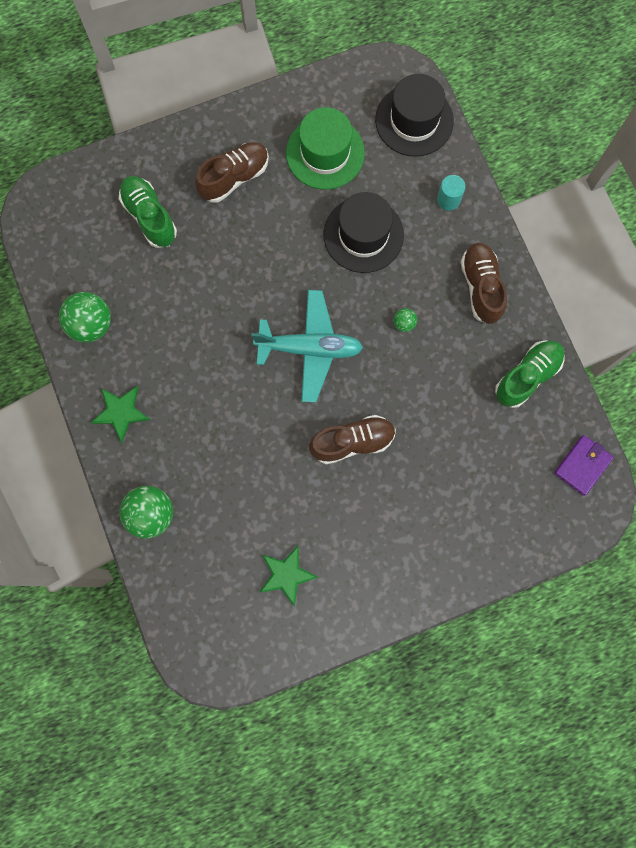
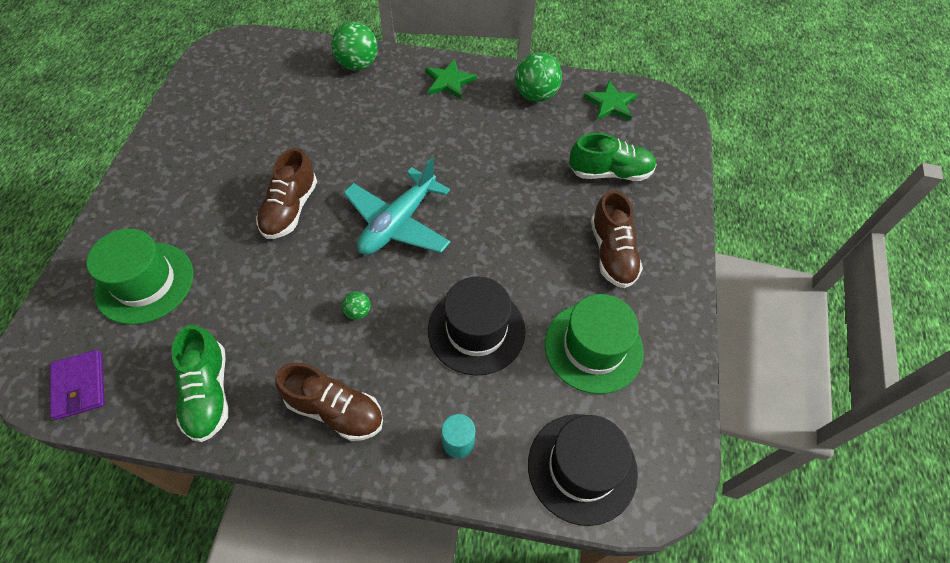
camera: 120 degrees right, 20 degrees down
green star [259,545,318,607] -> green star moved to [584,80,638,121]
none -> green hat [86,229,193,325]

